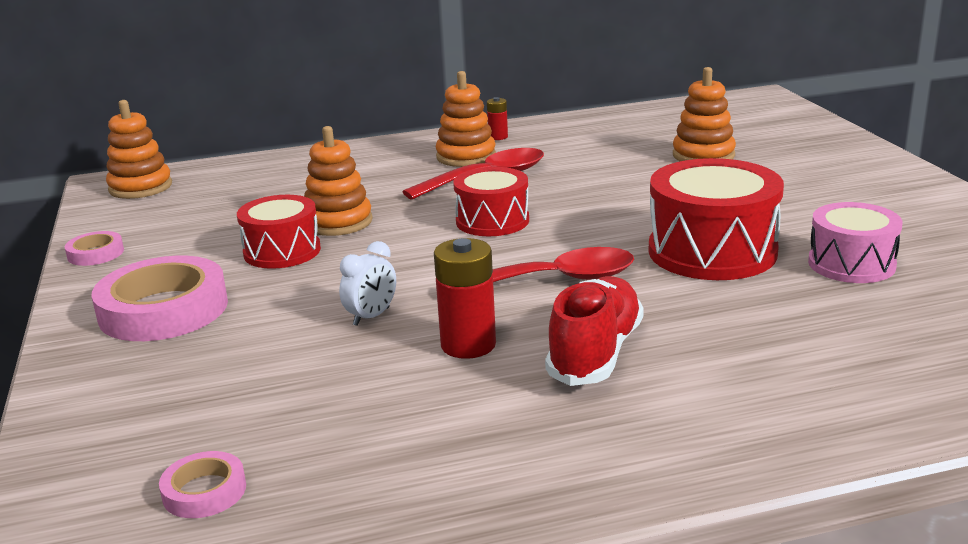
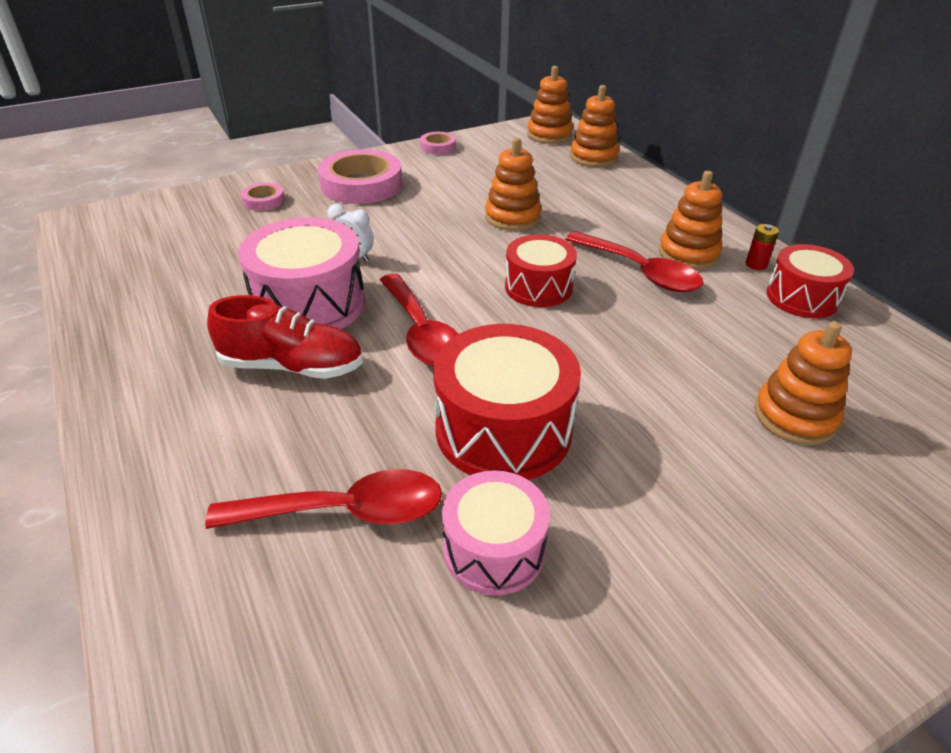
camera: 75 degrees right, 15 degrees up
pink tape [159,451,246,518] -> pink tape moved to [241,183,285,211]
red drum [237,195,321,269] -> red drum moved to [766,244,854,318]
red battery [434,238,496,359] -> pink drum [238,217,365,329]
none -> red spoon [205,469,442,529]
none -> orange stacking toy [570,85,619,167]

